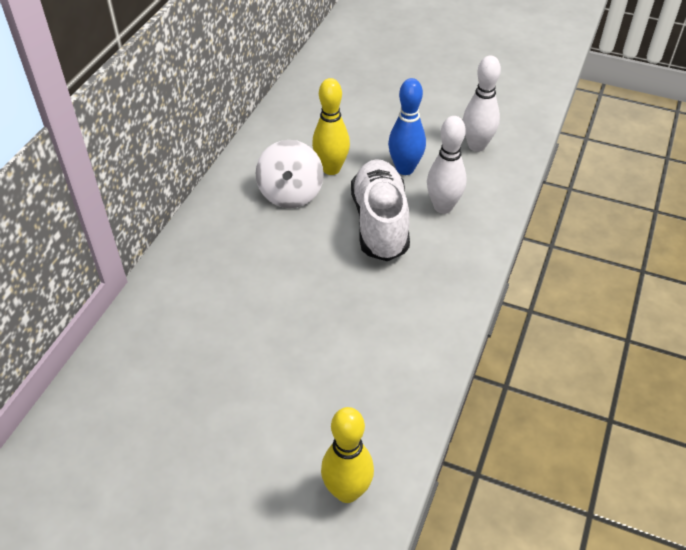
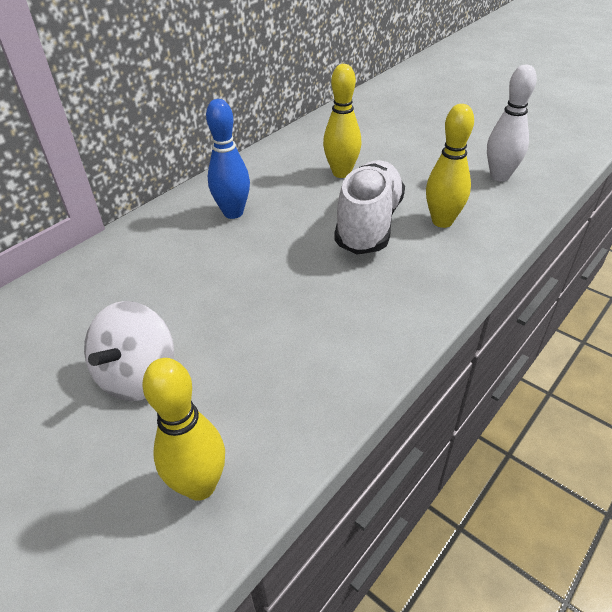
camera: 20 degrees right, 5 degrees down
white spinning top [256,140,324,208] -> white spinning top moved to [84,301,174,401]
blue bowling pin [388,78,426,175] -> blue bowling pin moved to [206,99,250,219]
white bowling pin [427,116,467,214] -> yellow bowling pin [426,104,474,228]

